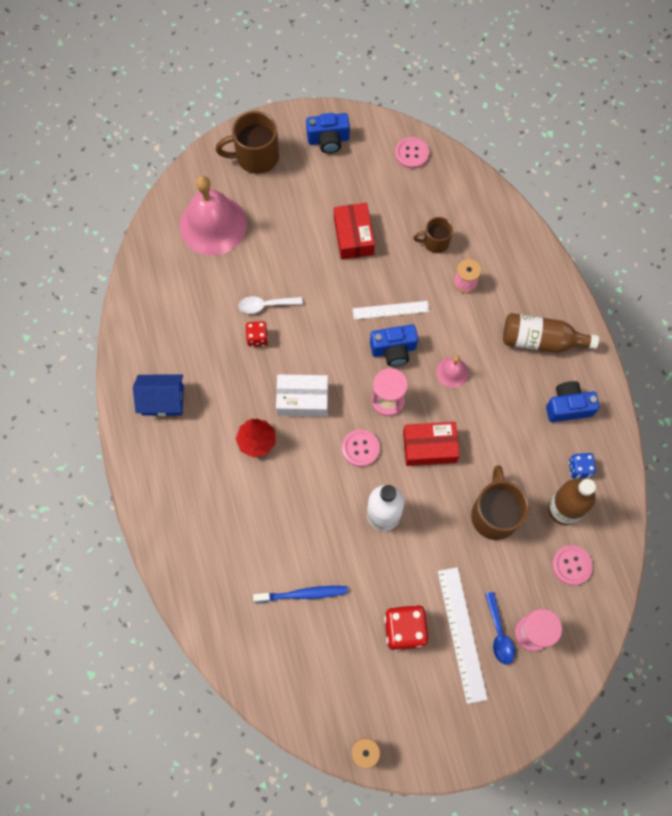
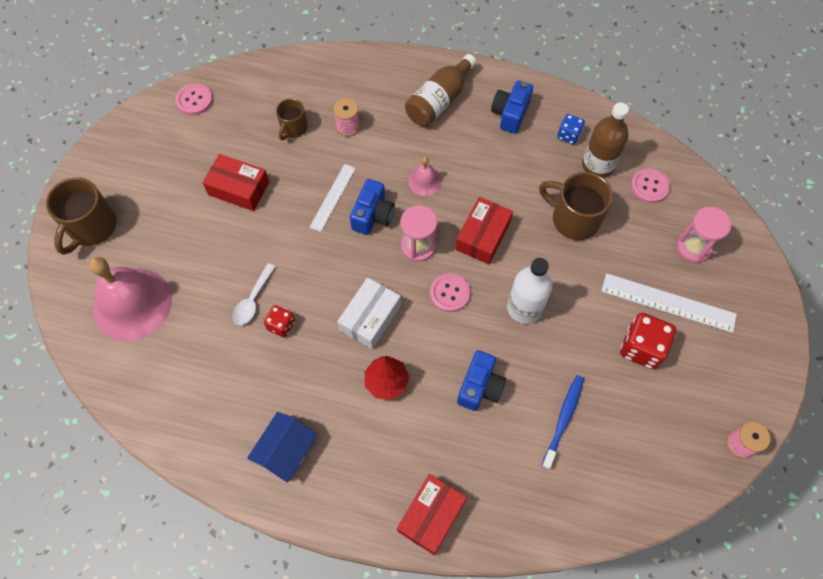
camera: 60 degrees left, 5 degrees down
blue camera [306,113,350,154] -> blue camera moved to [457,350,506,411]
blue spoon [485,592,515,664] -> none
none -> red box [397,474,467,555]

